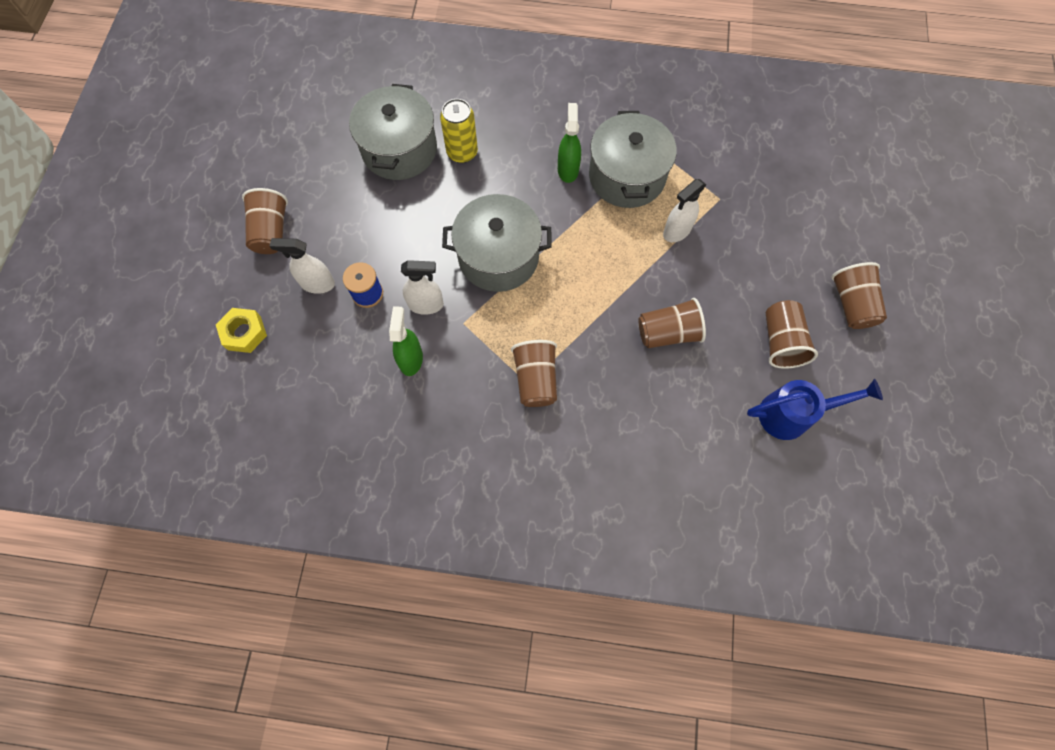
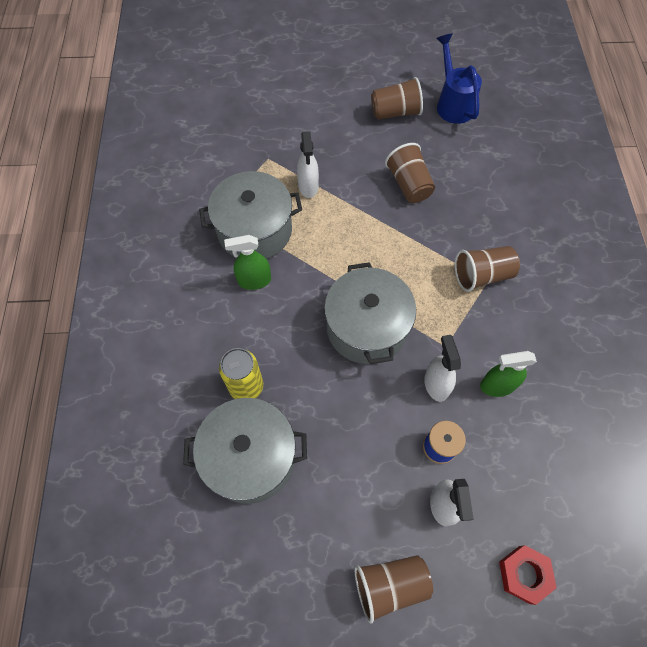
camera: 100 degrees left, 5 degrees down
yellow nut [216,308,267,353] -> red nut [499,545,557,605]
white spray bottle [663,179,706,242] -> white spray bottle turned 45 degrees clockwise [297,132,319,198]
brown cup [832,262,887,329] -> none

